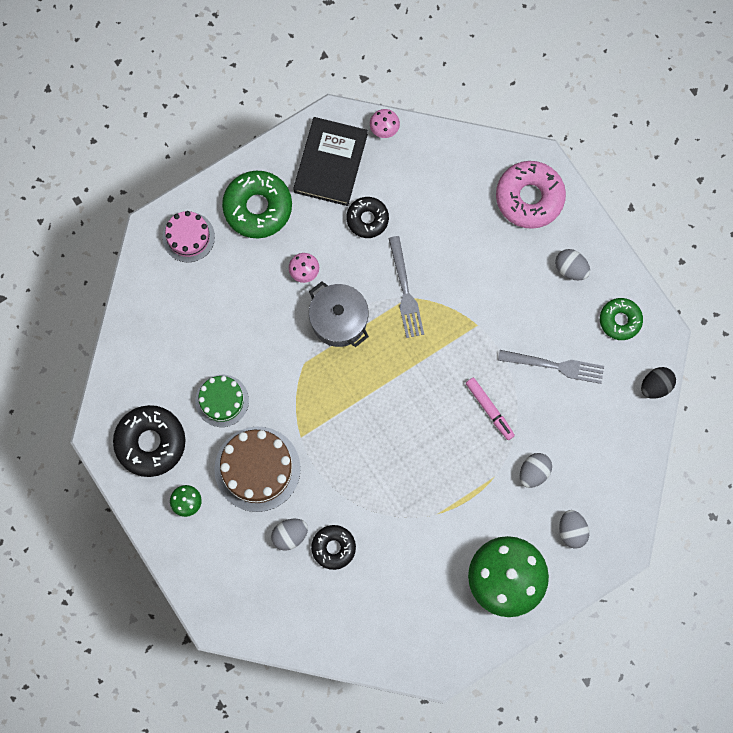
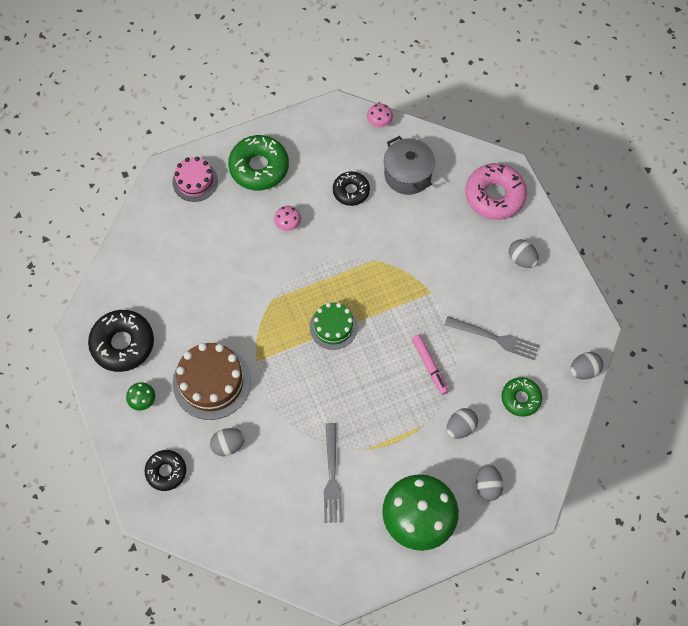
camera: 10 degrees right, 10 degrees down
green cake [195,375,249,427] -> green cake moved to [310,303,358,350]
black book [293,117,368,206] -> none
grey pot [309,281,369,347] -> grey pot moved to [384,136,435,195]
black donut [311,525,356,570] -> black donut moved to [145,450,186,491]
grey fork [388,236,424,338] -> grey fork moved to [324,423,342,523]
green donut [600,298,643,340] -> green donut moved to [502,377,542,417]
black egg [641,367,676,399] -> grey egg [570,352,603,379]

